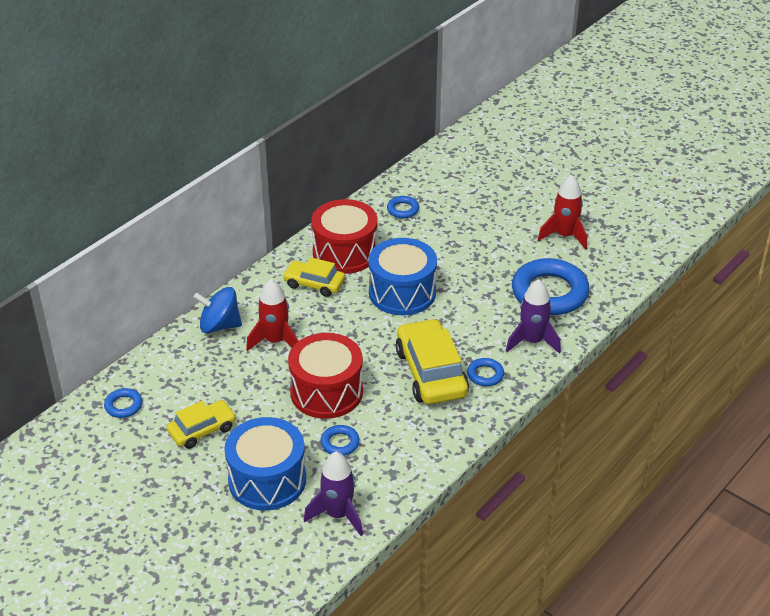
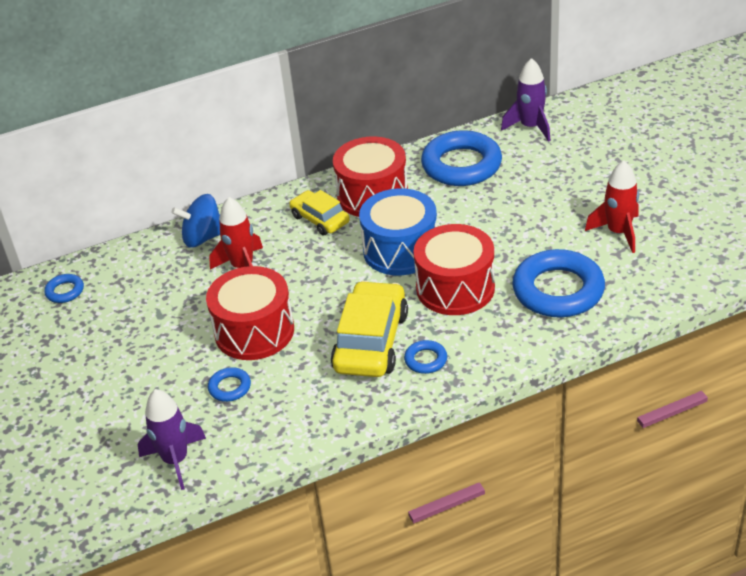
camera: 30 degrees right, 0 degrees up
yellow car [166,400,236,449] -> none
blue spinning top [193,287,242,333] -> blue spinning top turned 45 degrees counterclockwise [171,194,220,248]
blue drum [224,417,306,511] -> none
blue ring [387,196,419,218] -> blue ring [421,130,502,186], size x2.22
purple rocket [506,279,561,354] -> purple rocket moved to [501,58,551,142]
none -> red drum [414,224,495,315]

